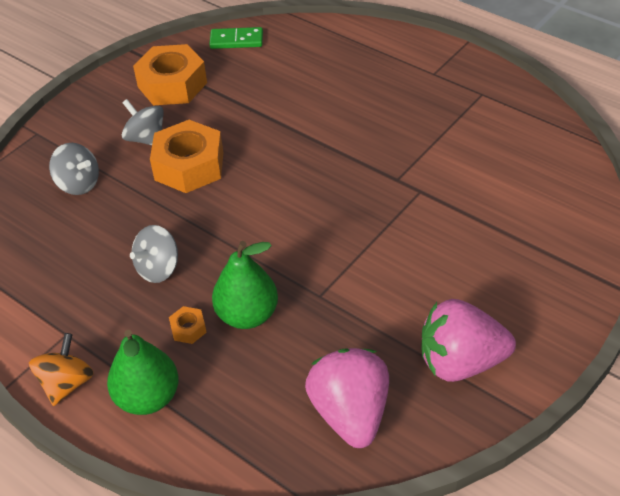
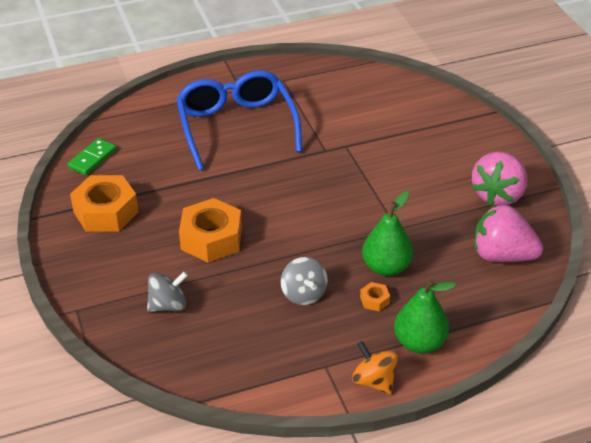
camera: 60 degrees left, 5 degrees down
grey spinning top [122,99,164,145] -> none
none -> blue glasses [176,70,302,170]

